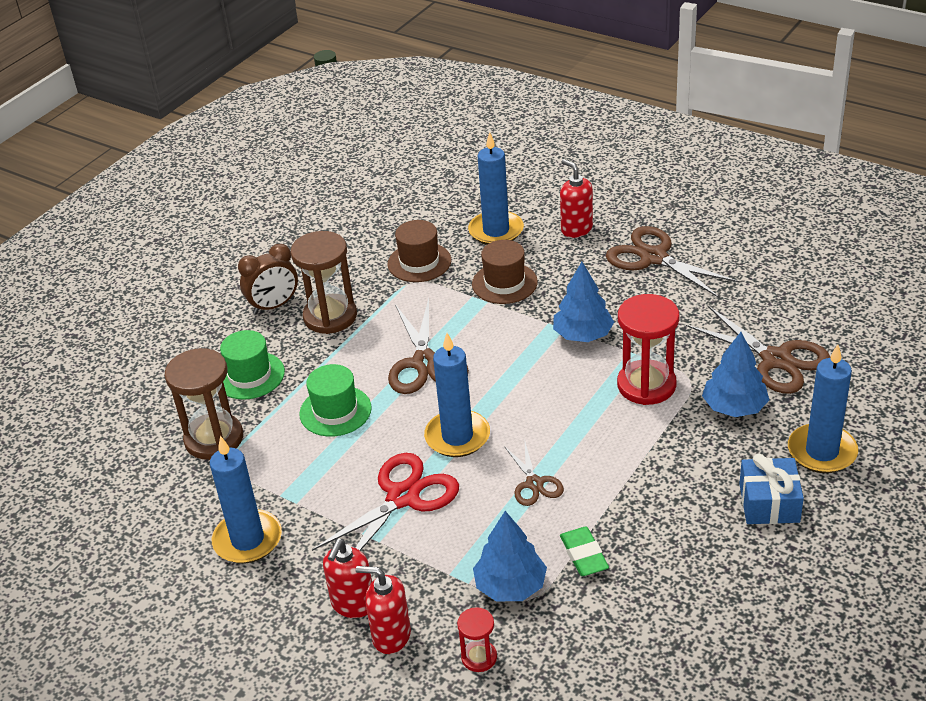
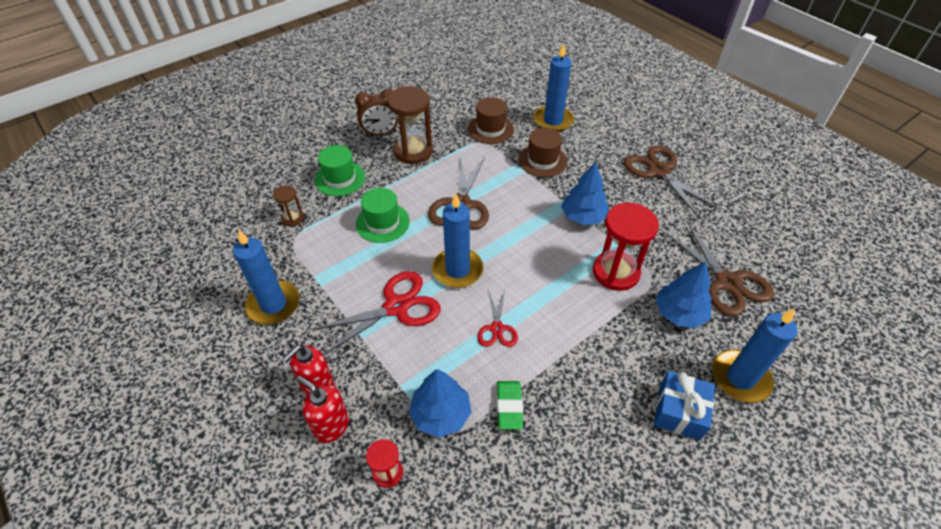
camera: 15 degrees right, 10 degrees up
brown hourglass [165,348,243,460] -> brown hourglass [273,185,304,226], size x0.51
brown scissors [504,442,564,506] -> red scissors [477,290,518,347]
red soap dispenser [560,159,593,238] -> none

